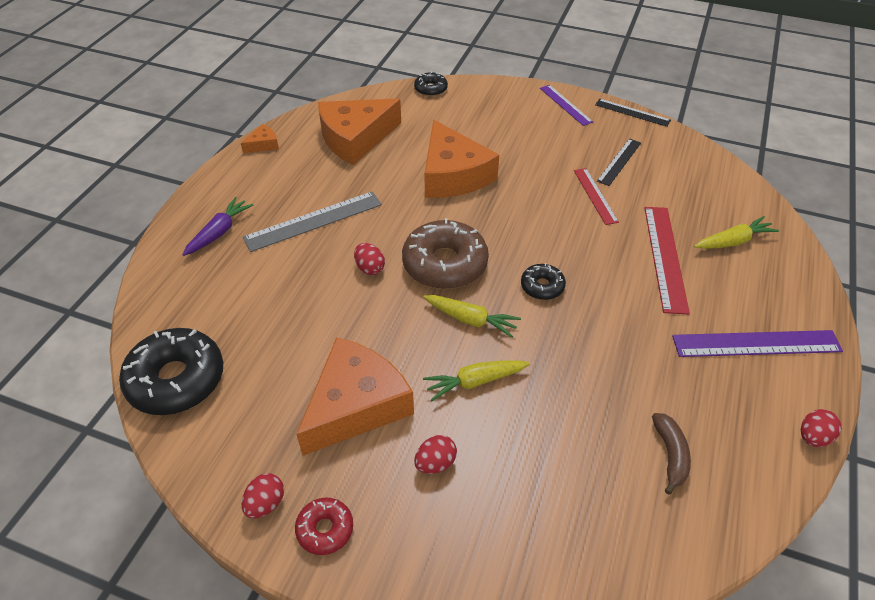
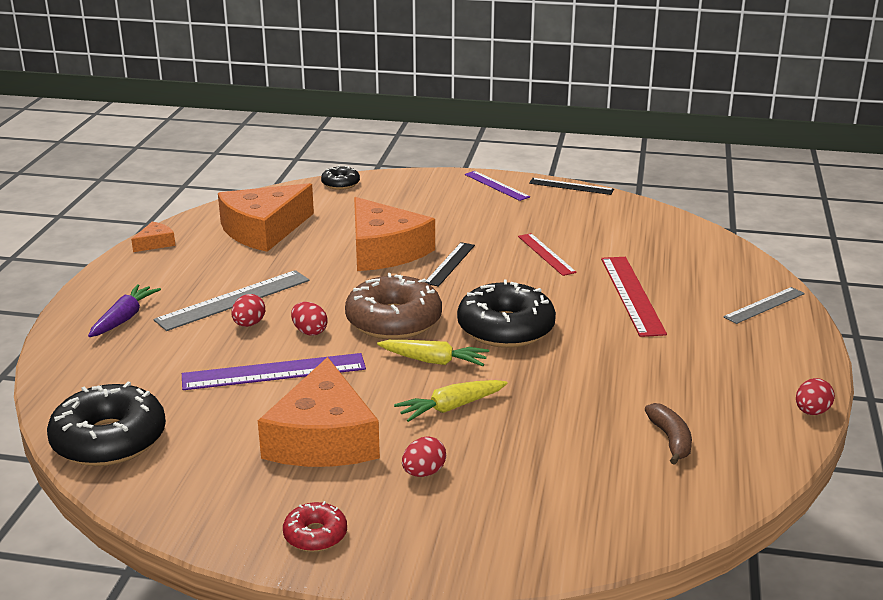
camera: 10 degrees left, 20 degrees down
red egg [242,473,284,519] -> red egg moved to [231,294,265,327]
orange cheese [296,337,414,455] -> orange cheese turned 150 degrees clockwise [258,357,380,467]
black donut [521,263,566,300] -> black donut [457,280,556,348], size x1.99
black ruler [597,139,641,186] -> black ruler moved to [426,242,475,287]
purple ruler [672,330,843,357] -> purple ruler moved to [182,353,366,390]
yellow carrot [694,216,779,249] -> none
none -> grey ruler [723,287,805,324]

